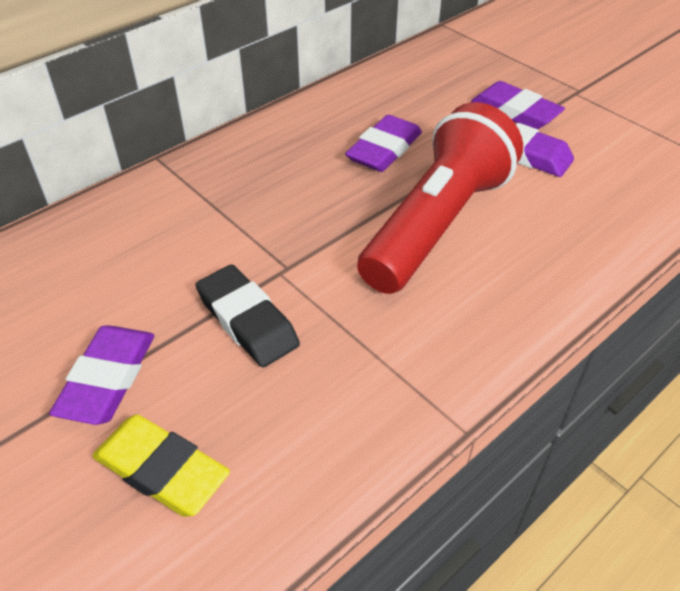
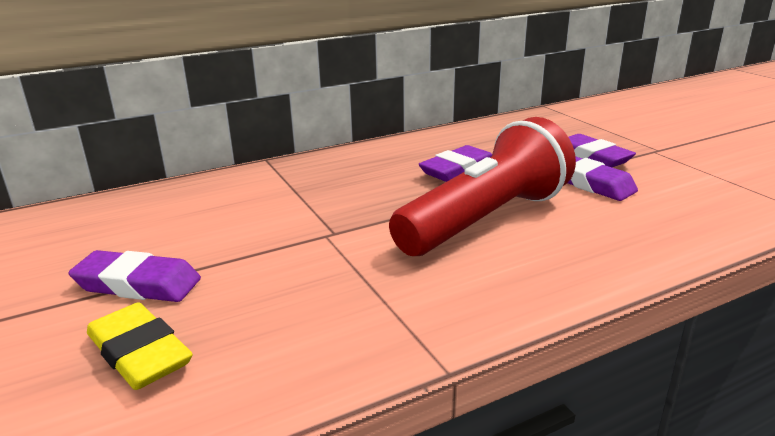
camera: 15 degrees right, 20 degrees down
purple eraser [49,325,154,425] -> purple eraser turned 75 degrees clockwise [68,250,201,302]
black eraser [195,264,300,367] -> none

